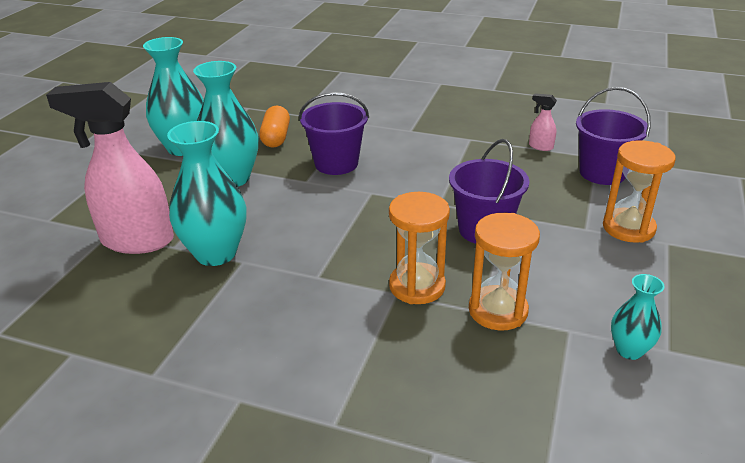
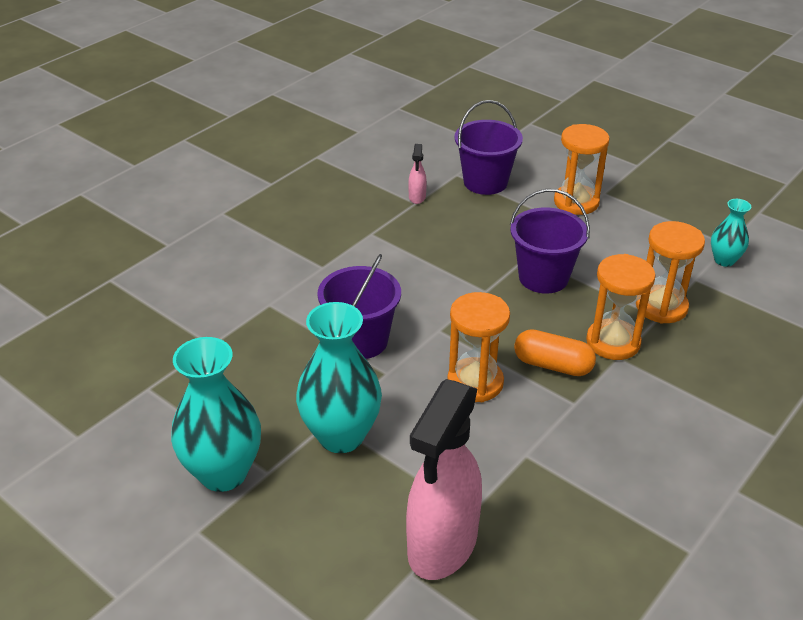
camera: 70 degrees left, 5 degrees up
turquoise vase [167,121,246,266] -> none
orange capsule [259,105,290,148] -> orange capsule moved to [514,329,596,376]
pink spray bottle [529,93,557,151] -> pink spray bottle turned 45 degrees counterclockwise [408,144,427,204]
none -> orange hourglass [447,292,510,402]

